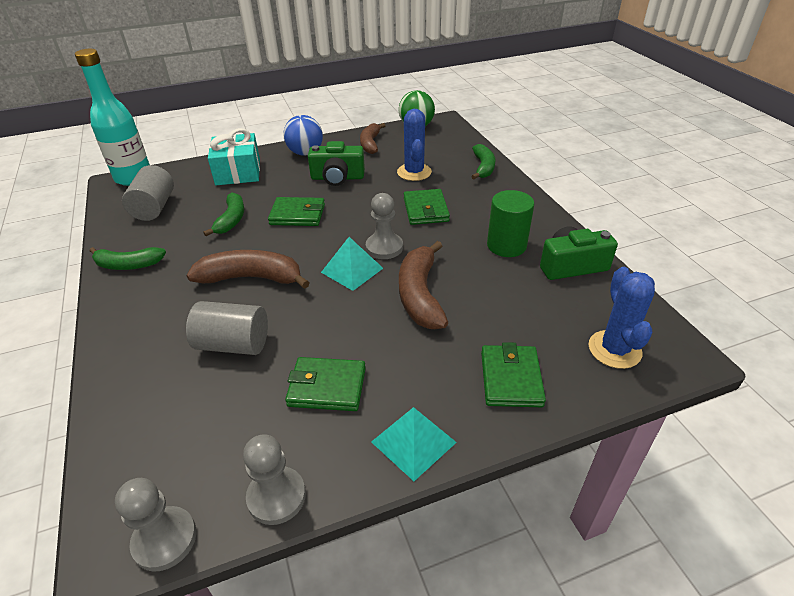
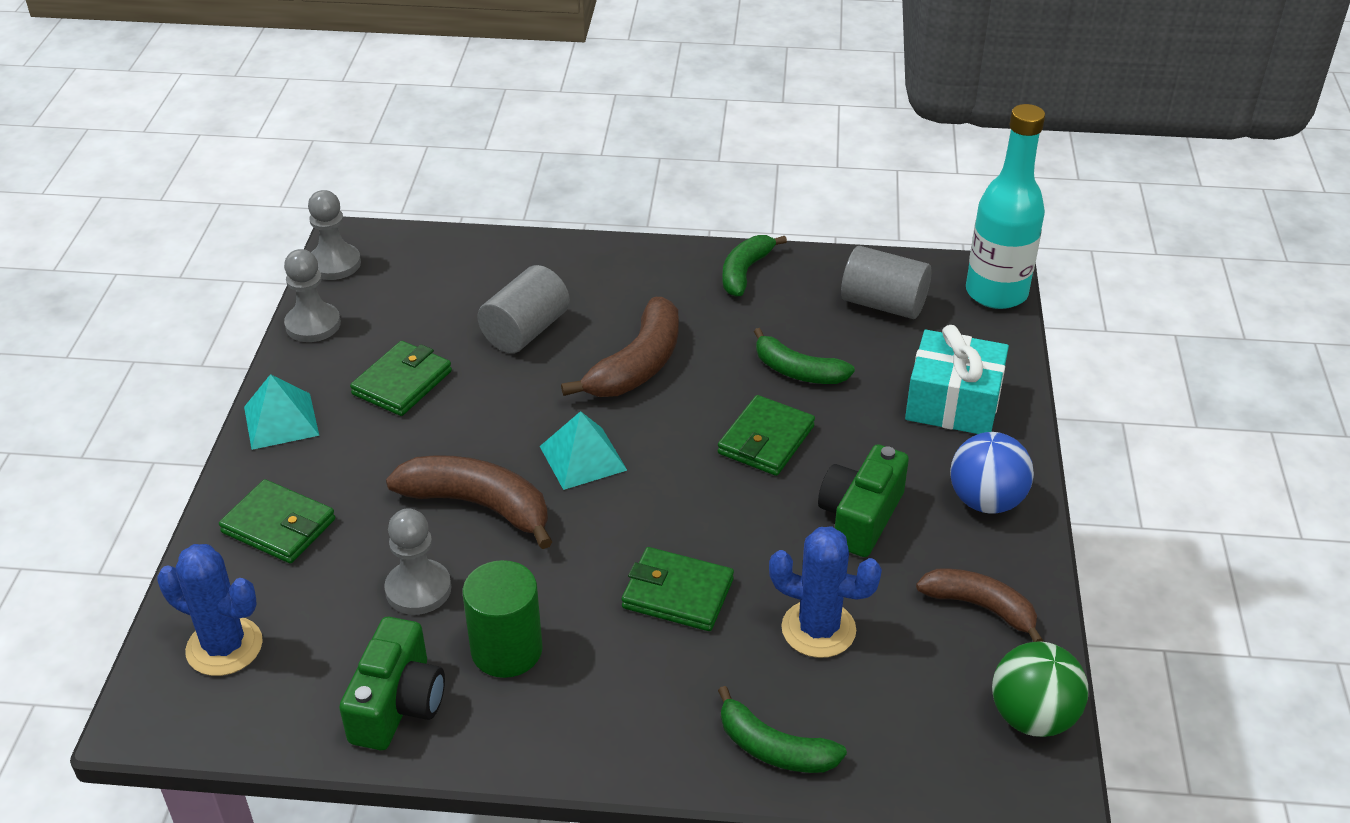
camera: 115 degrees right, 0 degrees up
grey pawn [366,193,403,259] -> grey pawn moved to [384,508,451,615]

